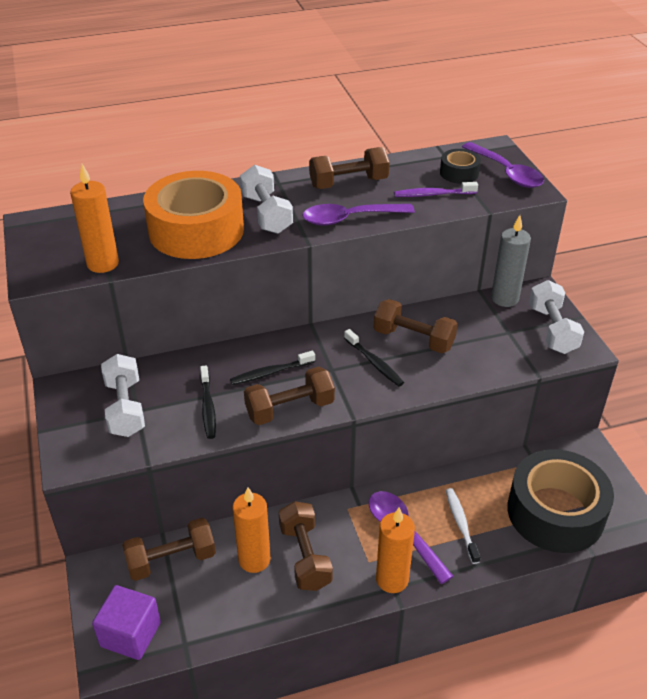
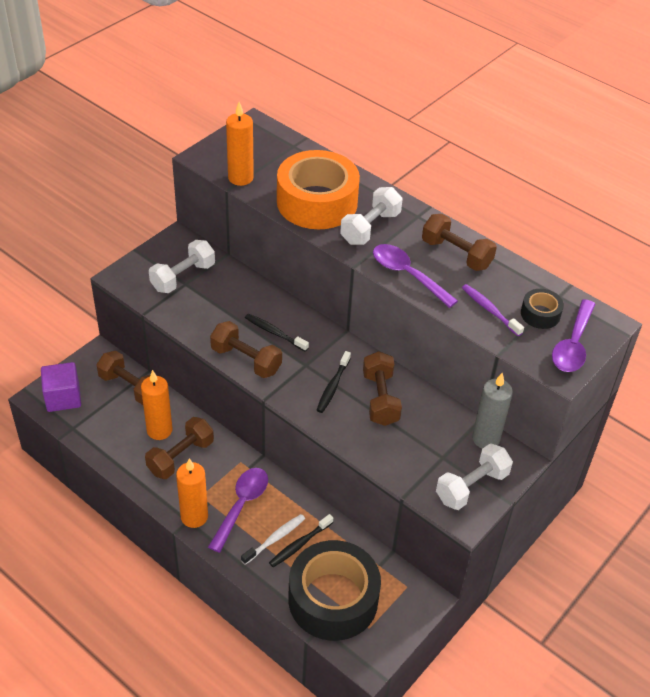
camera: 55 degrees right, 5 degrees up
black toothbrush [200,365,216,439] -> black toothbrush moved to [269,514,333,567]

